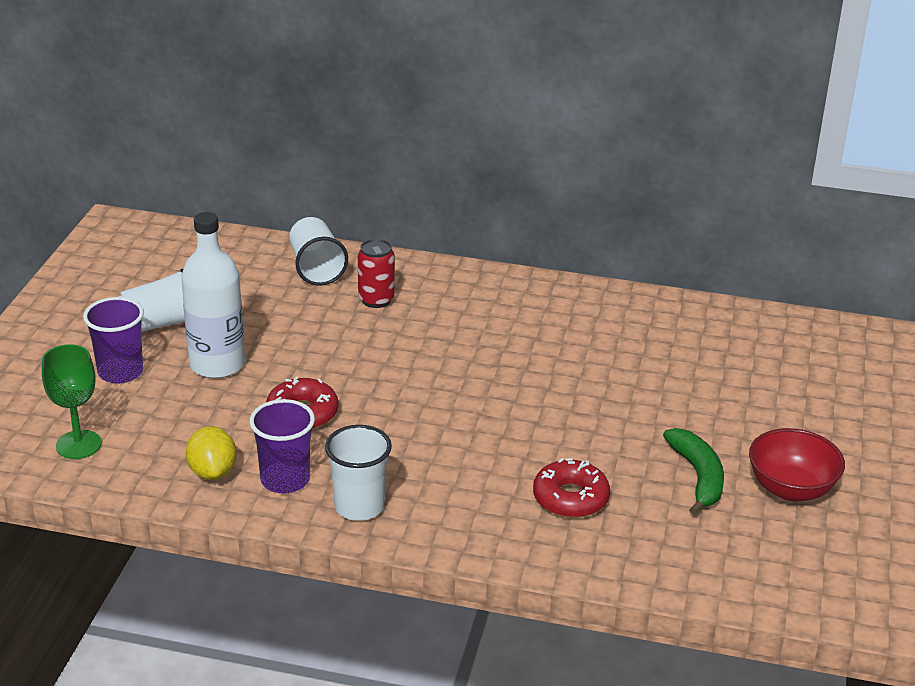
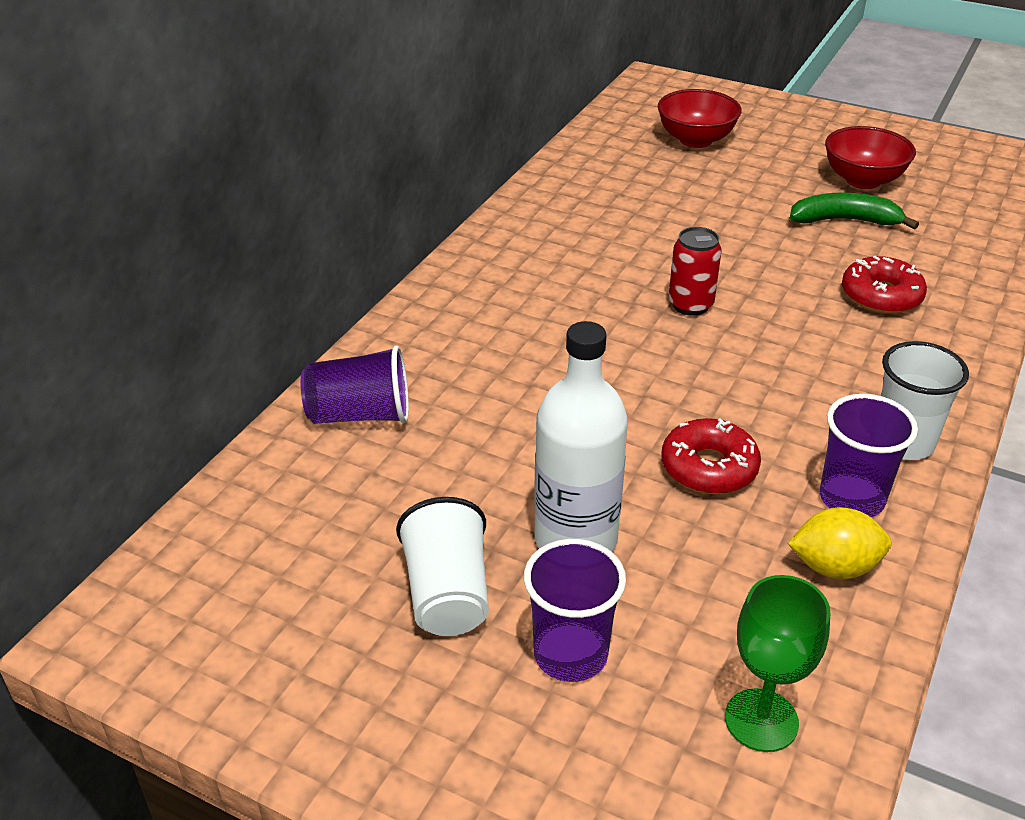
camera: 75 degrees left, 5 degrees up
white cup [289,217,348,286] -> purple cup [301,346,409,424]
red can [358,239,395,308] -> red can moved to [669,227,722,316]
none -> red bowl [658,89,742,148]

